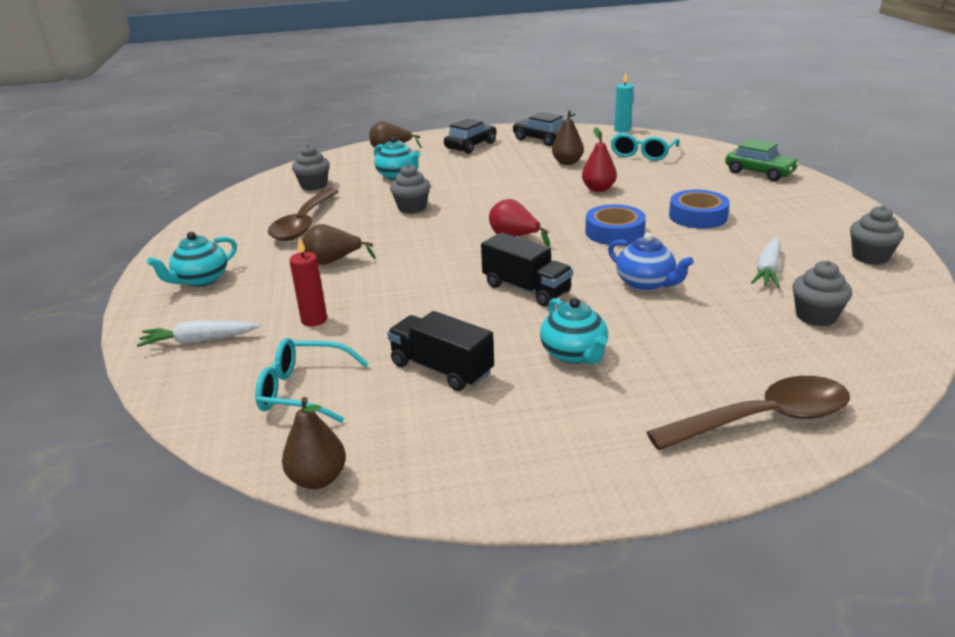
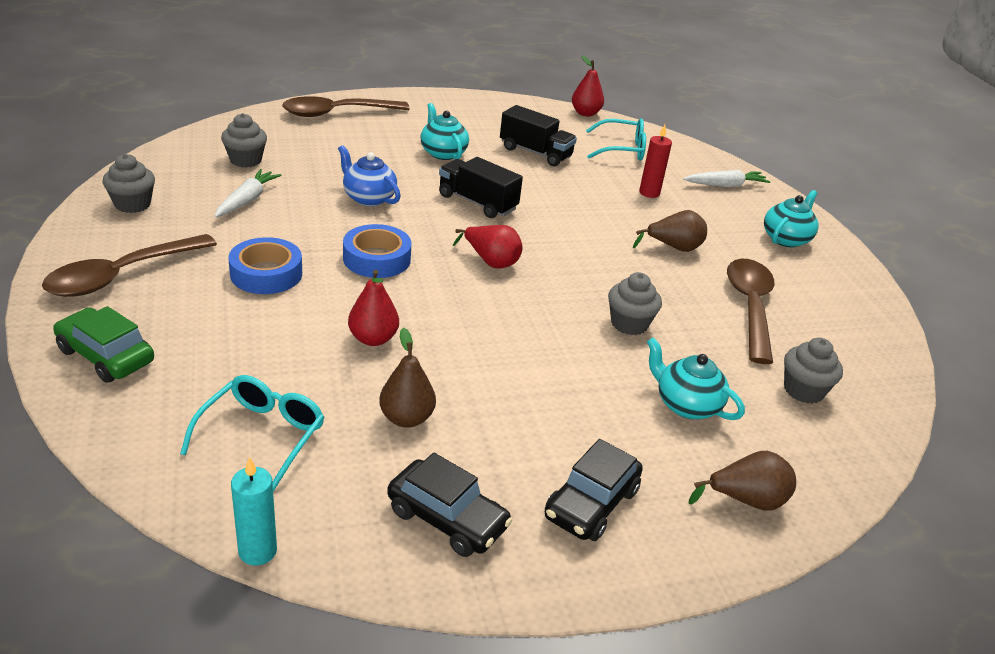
camera: 170 degrees right, 5 degrees up
brown pear [282,397,346,489] -> red pear [572,55,604,117]
none -> brown spoon [42,234,217,297]

